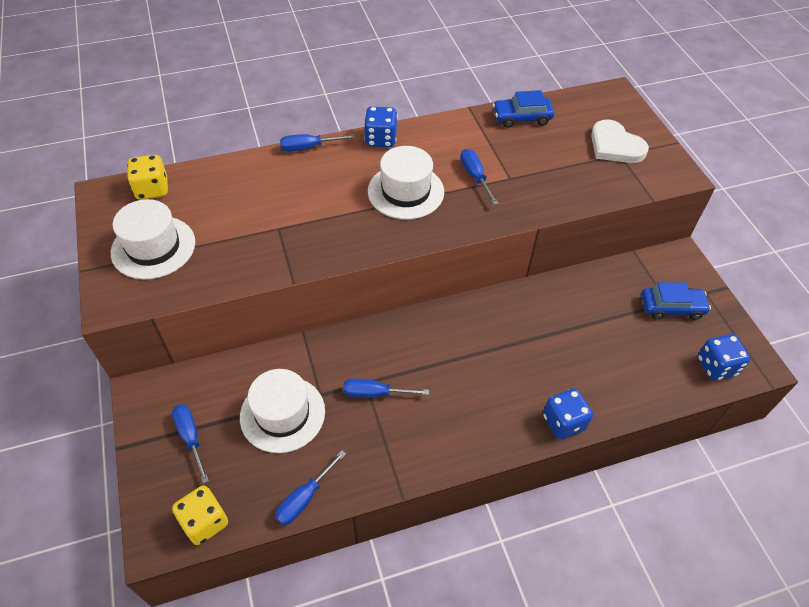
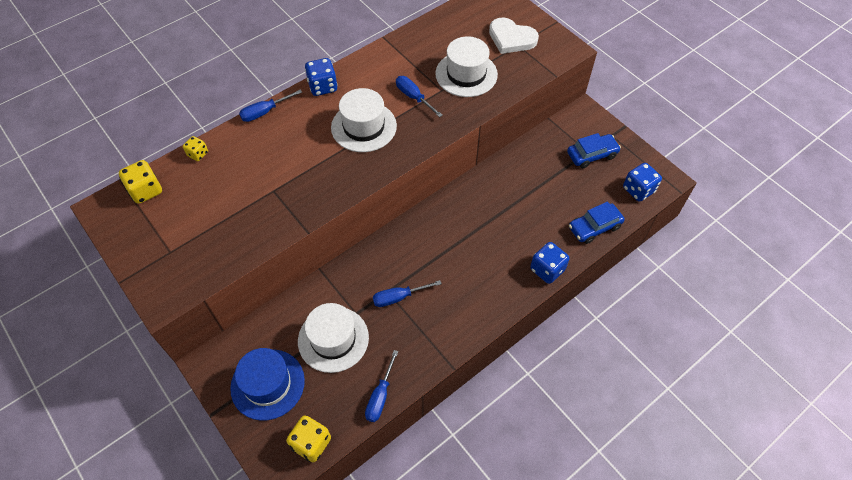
camera: 20 degrees left, 5 degrees up
white hat [111,199,195,279] -> white hat moved to [435,36,498,97]
blue screwdriver [172,404,209,484] -> blue hat [230,348,305,421]
blue car [493,90,554,128] -> blue car moved to [569,201,625,244]
none -> yellow dice [183,136,208,161]

